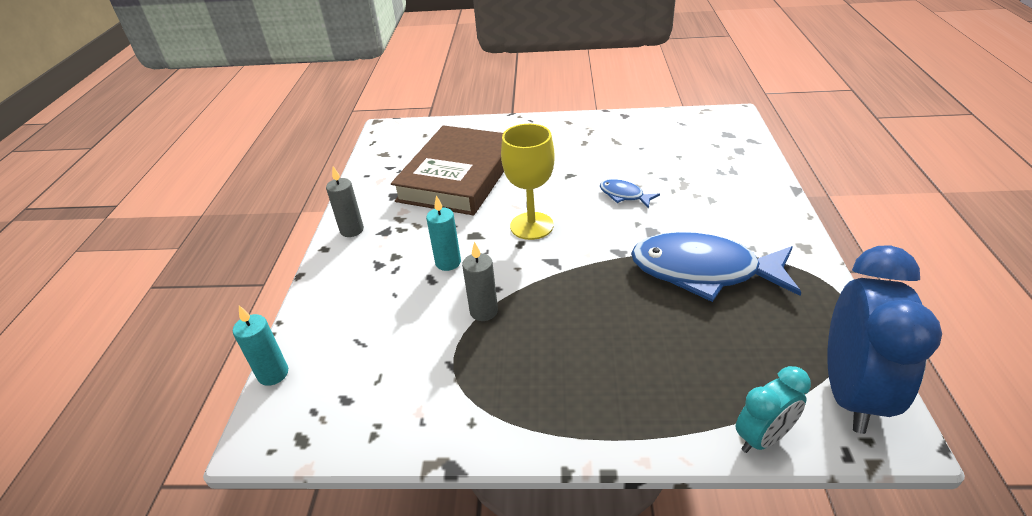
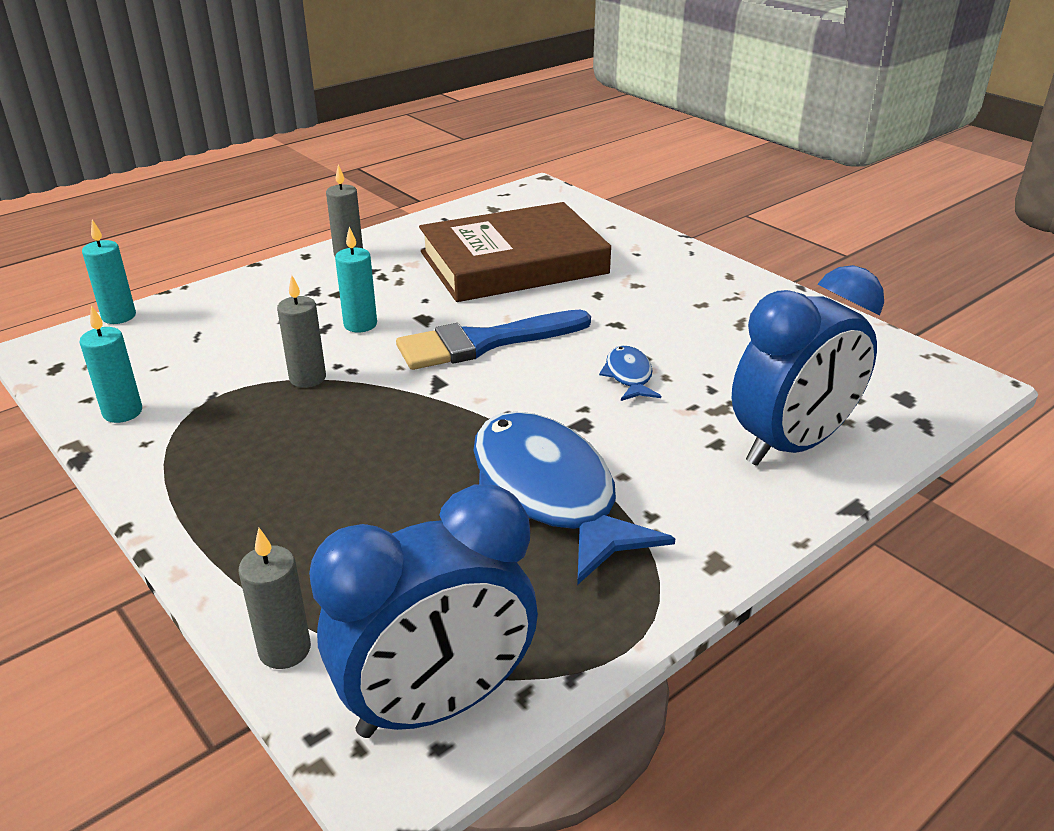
camera: 45 degrees right, 5 degrees down
yellow goblet [501,124,555,240] -> blue brush [396,310,591,370]
turquoise clock [736,366,811,453] -> grey candle [239,528,311,669]
none -> turquoise candle [79,305,142,423]
none -> blue clock [732,265,884,466]

